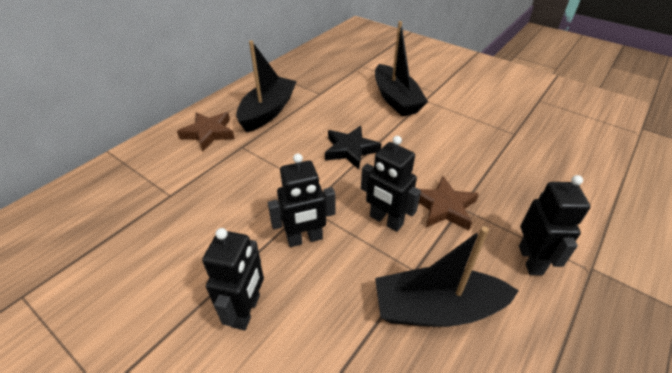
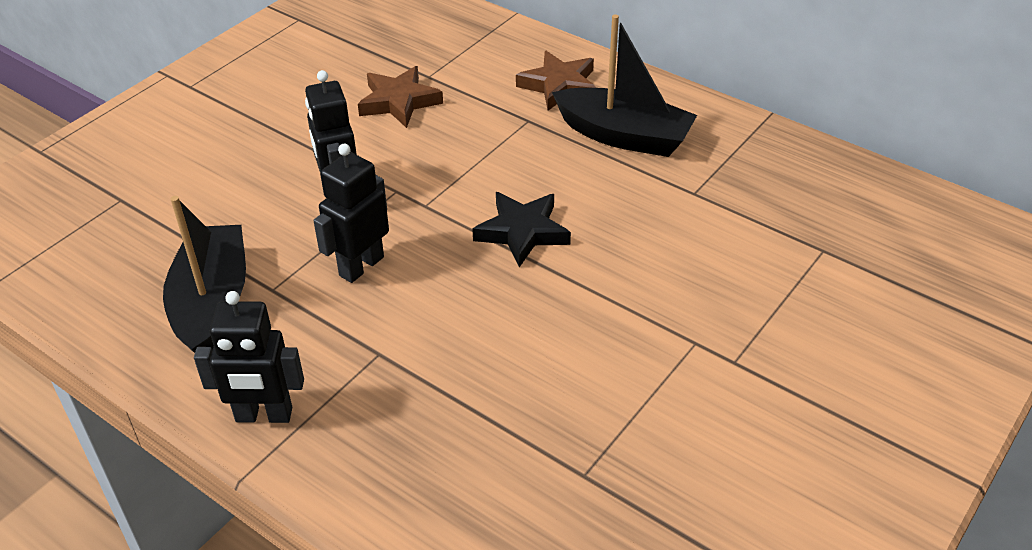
camera: 90 degrees right, 0 degrees up
black robot [202,228,264,330] -> none
black boat [375,21,428,117] -> none
brown star [419,176,479,230] -> brown star moved to [358,66,443,128]

